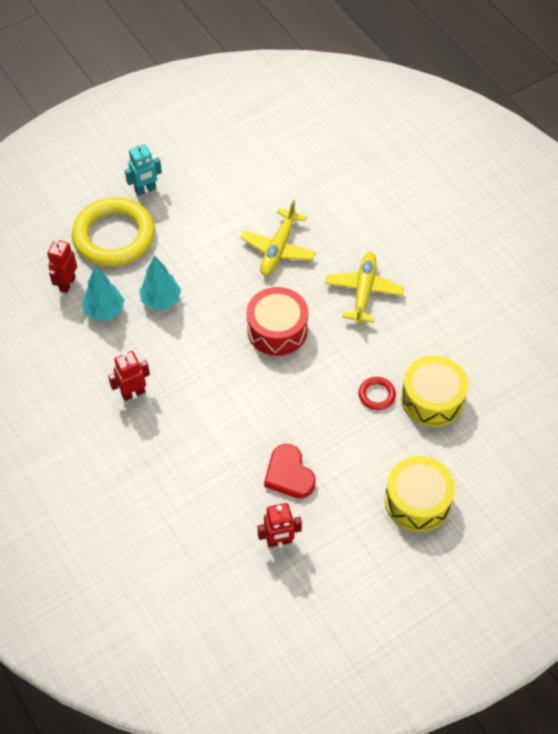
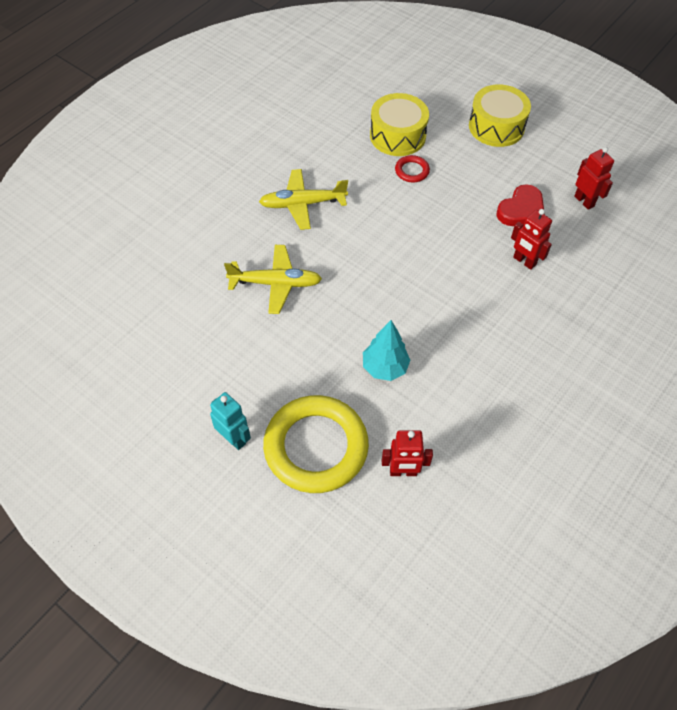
camera: 110 degrees left, 0 degrees up
turquoise tree [82,267,124,320] -> none
red robot [108,351,150,401] -> red robot moved to [511,209,552,270]
red drum [246,287,308,356] -> none

